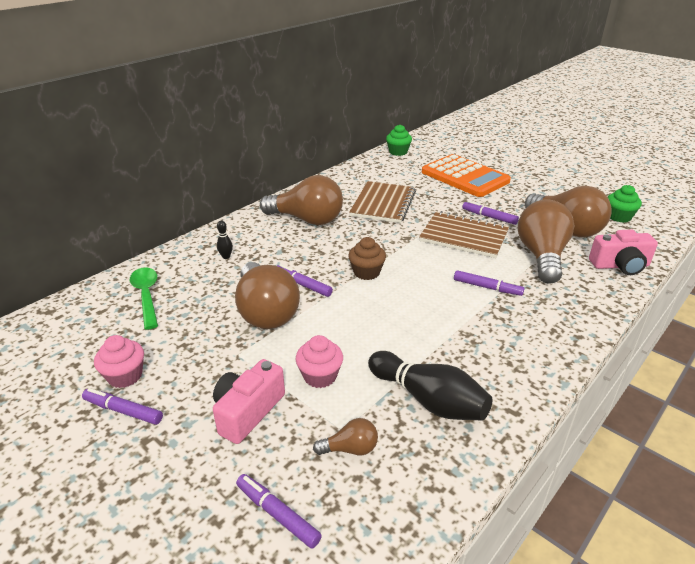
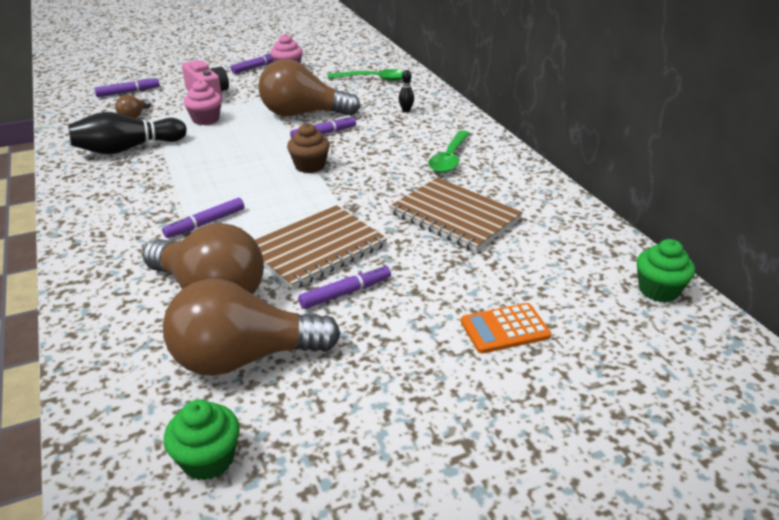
camera: 115 degrees right, 0 degrees up
brown light bulb [260,175,343,225] -> green spoon [428,130,470,173]
orange calculator [422,154,511,197] -> orange calculator [461,303,551,353], size x0.49
pink camera [589,229,658,275] -> none

